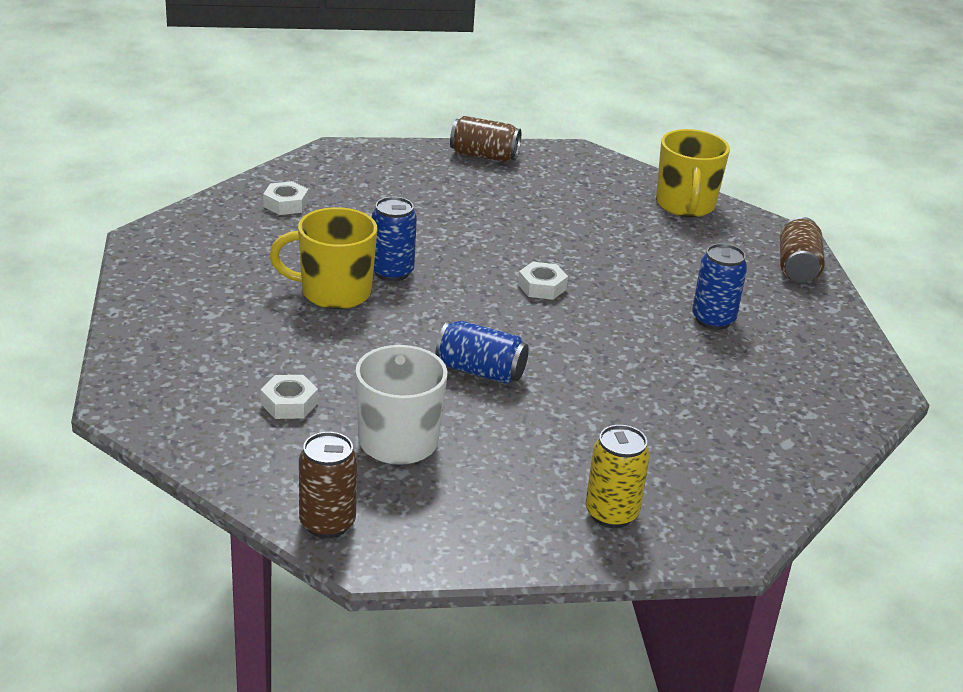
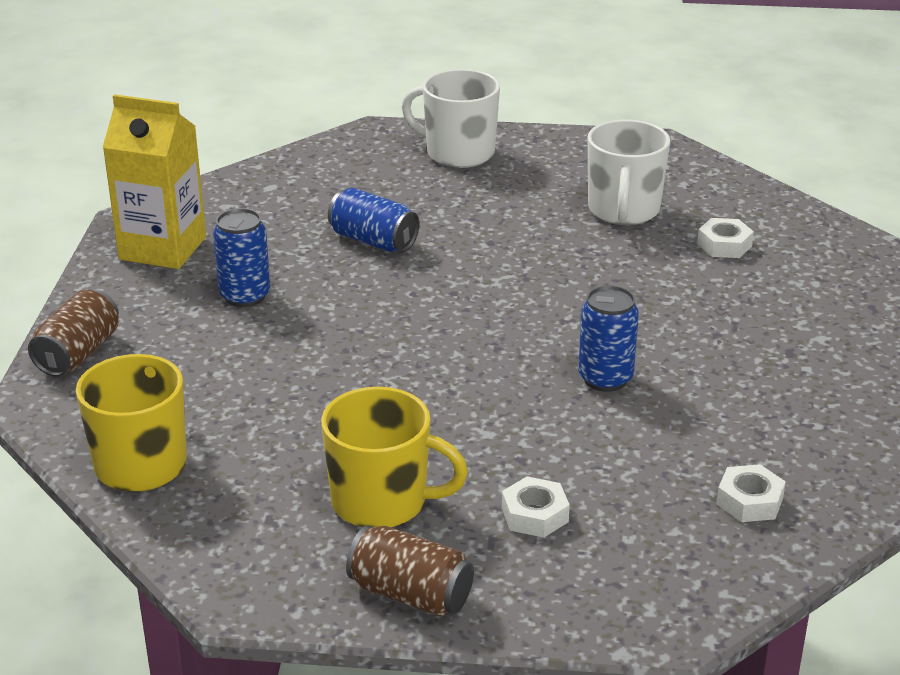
camera: 165 degrees left, 0 degrees up
yellow mug [270,207,377,309] -> yellow mug moved to [321,387,468,527]
brown can [299,432,357,538] -> none
blue can [436,321,529,384] -> blue can moved to [328,188,420,252]
white nut [518,262,568,300] -> white nut moved to [502,476,570,538]
yellow can [585,425,650,528] -> white mug [402,69,500,168]
none -> yellow carton [102,94,206,269]

